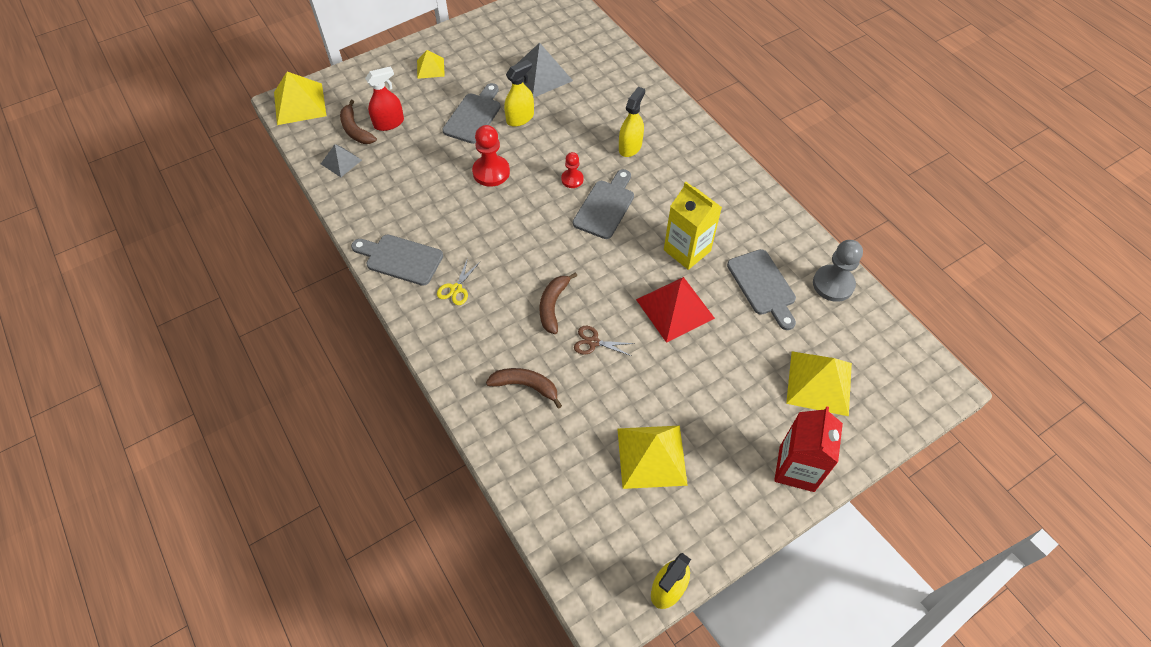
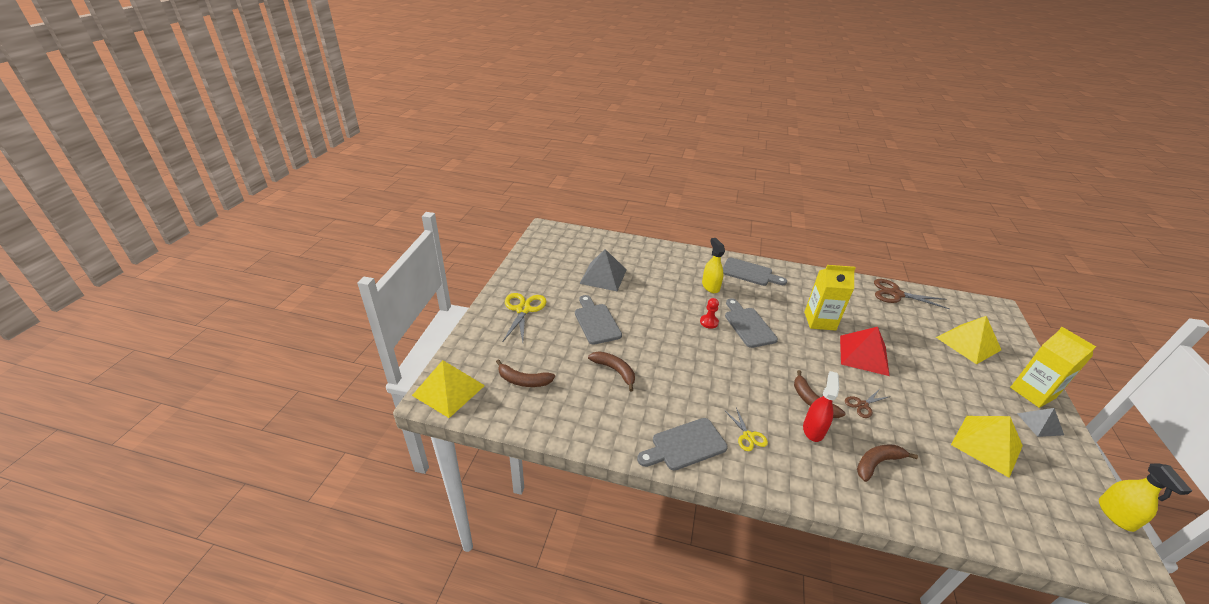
camera: 45 degrees left, 20 degrees down
grey pyramid [321,144,362,177] -> grey pyramid moved to [1017,408,1064,437]
red spray bottle [365,66,404,131] -> red spray bottle moved to [803,371,839,442]
yellow pyramid [417,50,445,79] -> yellow scissors [502,293,547,343]
red pawn [472,125,510,187] -> none
yellow spray bottle [504,60,534,127] -> none
grey cutting board [727,249,796,330] -> grey cutting board moved to [723,258,787,286]
red carton [774,406,843,492] -> yellow carton [1010,327,1096,408]
grey pawn [813,240,863,302] -> brown scissors [874,279,949,309]
none -> brown banana [588,351,635,392]

